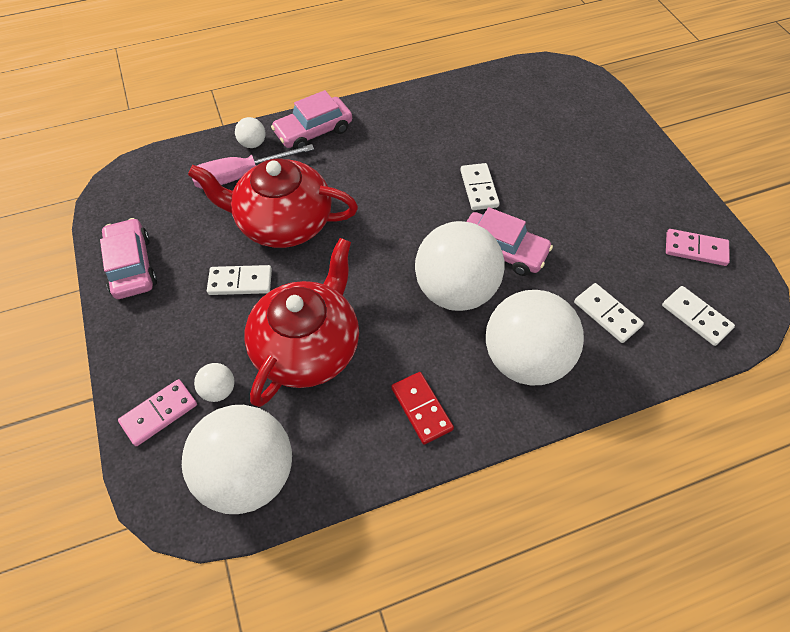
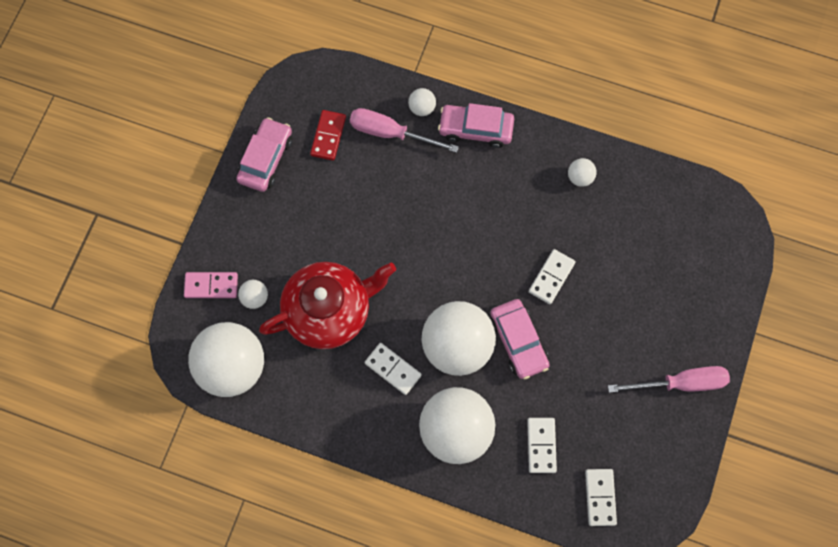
camera: 40 degrees right, 15 degrees up
red teapot [188,159,358,248] -> none
white domino [207,265,272,295] -> white domino moved to [365,343,422,395]
red domino [391,372,454,445] -> red domino moved to [310,110,346,161]
pink domino [666,229,730,266] -> none
none -> white ball [568,158,597,187]
none -> pink screwdriver [608,366,730,393]

